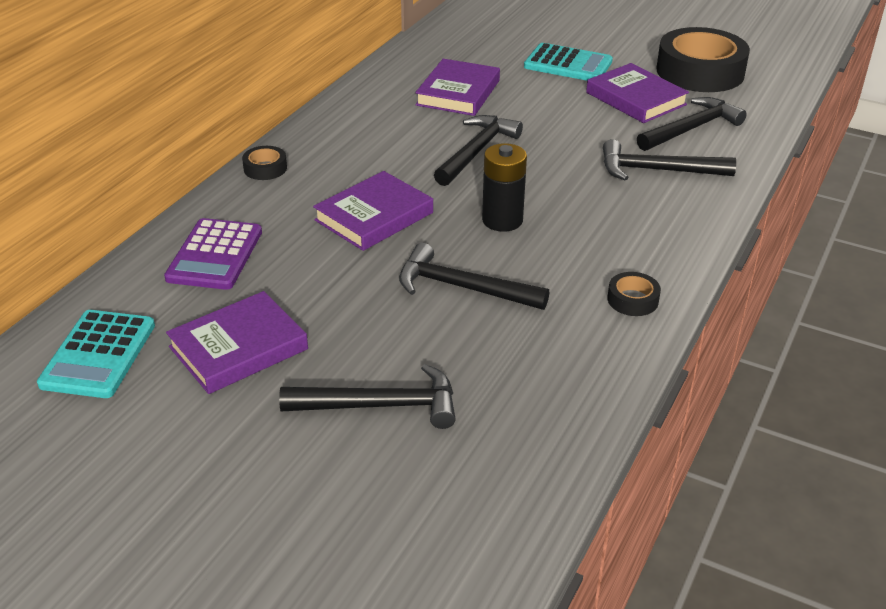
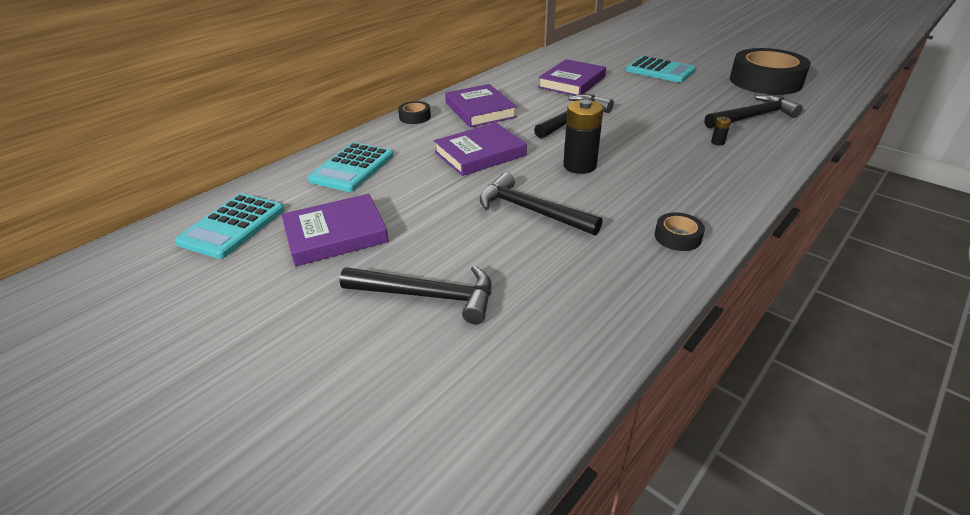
camera: 15 degrees right, 0 degrees up
purple calculator [164,218,262,290] -> turquoise calculator [307,142,393,192]
purple book [586,63,689,123] -> purple book moved to [445,84,517,128]
black hammer [603,139,736,181] -> black battery [711,117,731,146]

